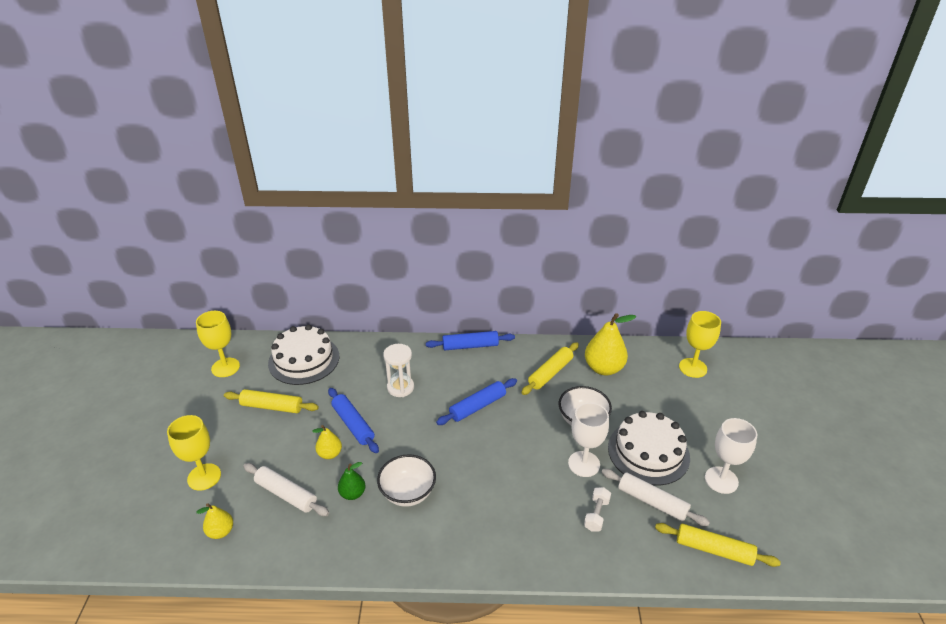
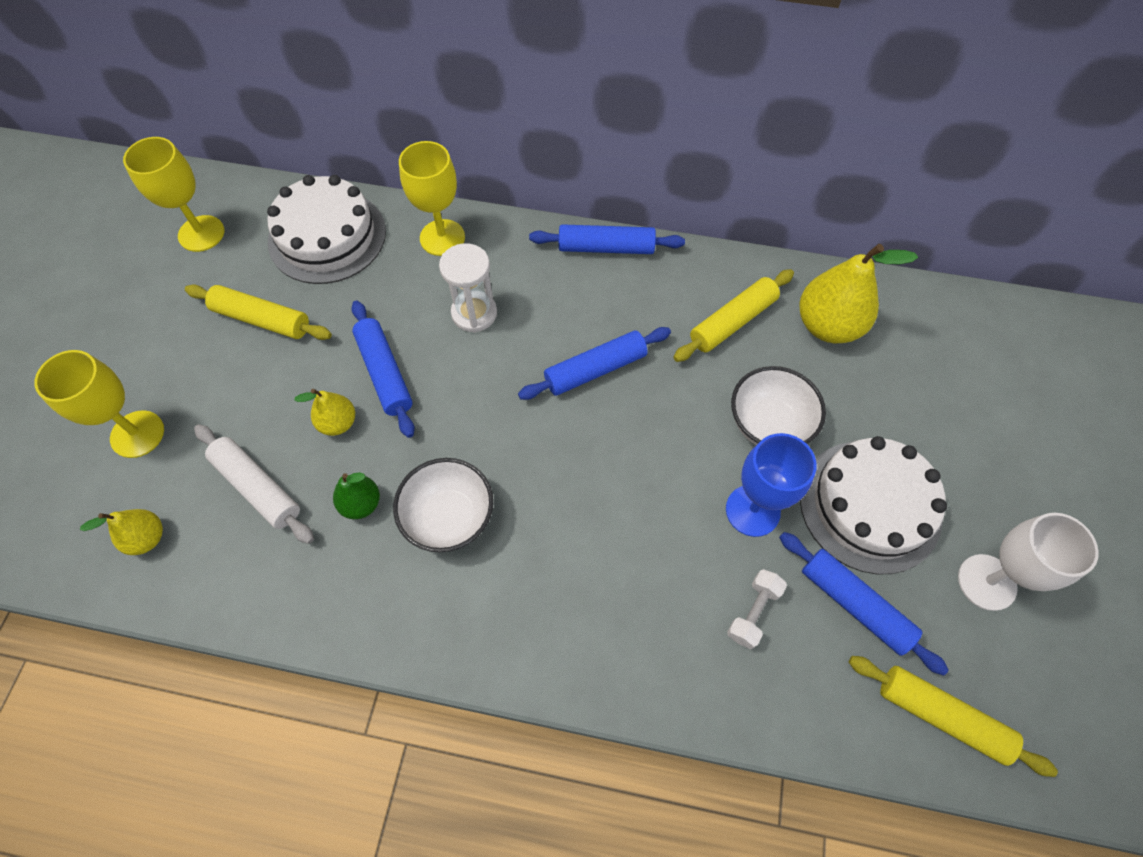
camera: 10 degrees right, 25 degrees up
white goblet [568,403,609,477] -> blue goblet [726,433,817,537]
white rolling pin [602,469,710,526] -> blue rolling pin [779,532,949,676]
yellow goblet [679,311,721,378] -> yellow goblet moved to [399,141,465,256]

